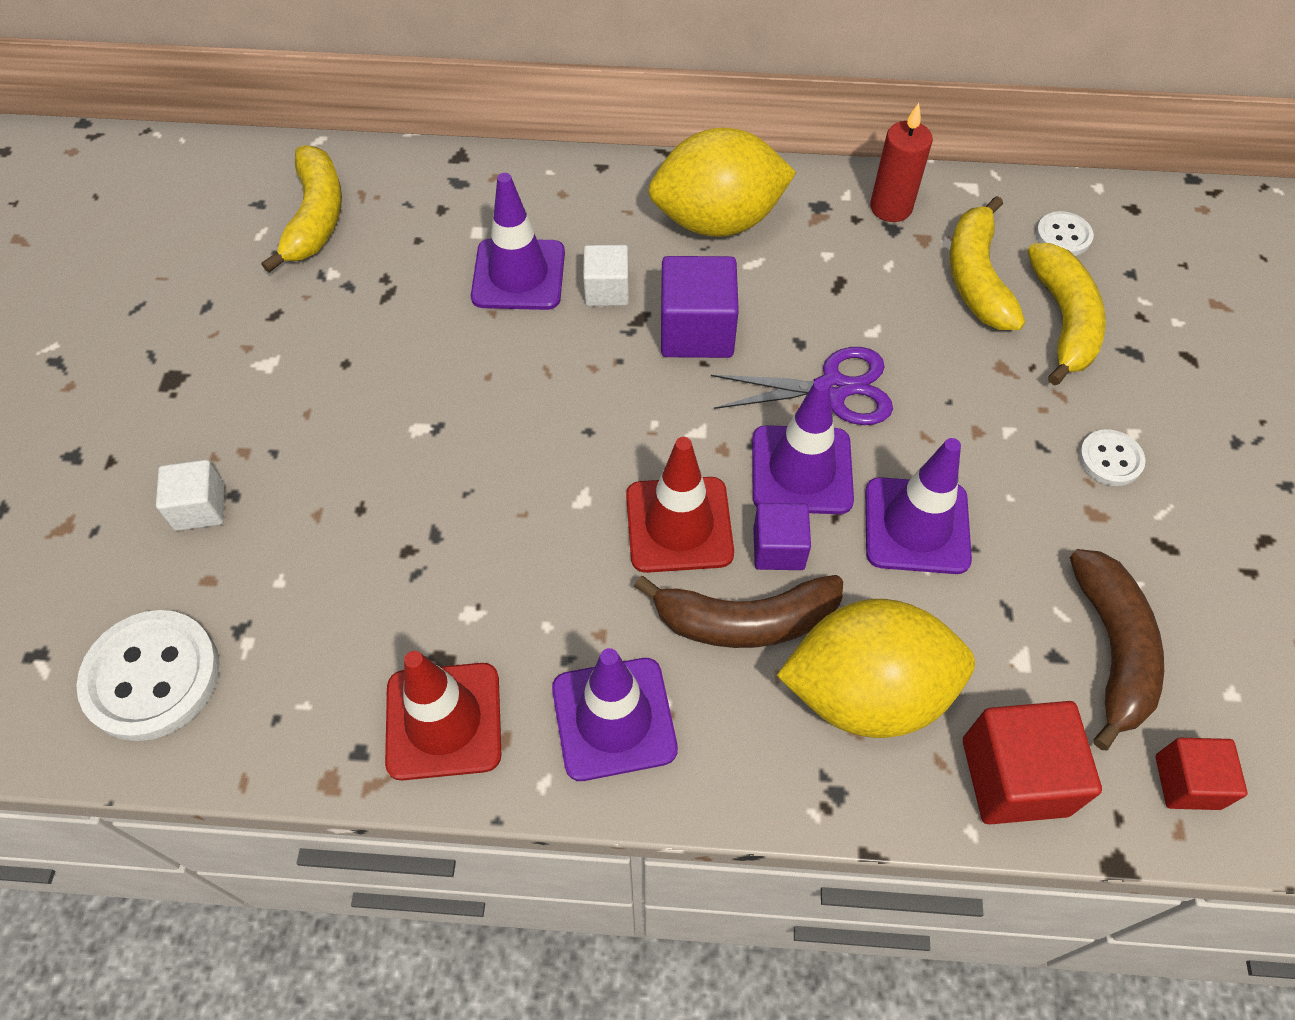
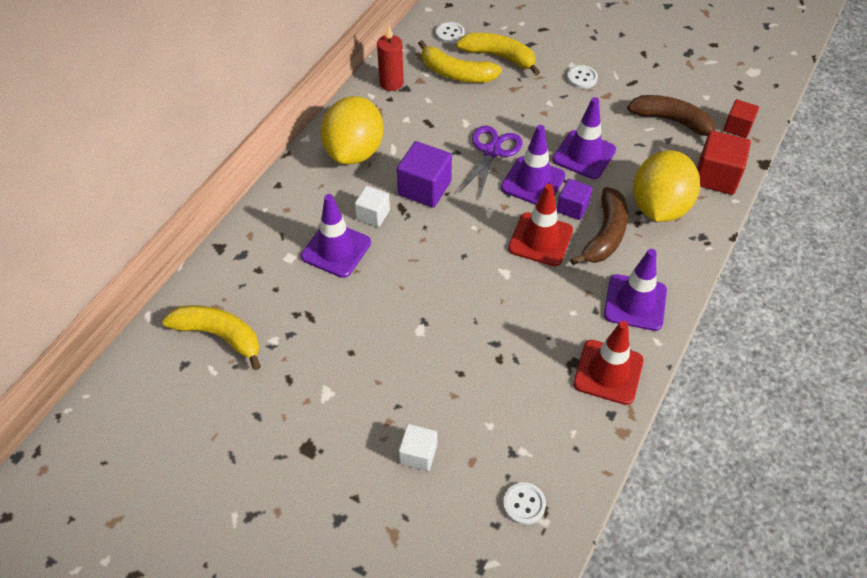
camera: 65 degrees left, 5 degrees down
white button [76,610,220,741] -> white button [503,482,546,525], size x0.53

